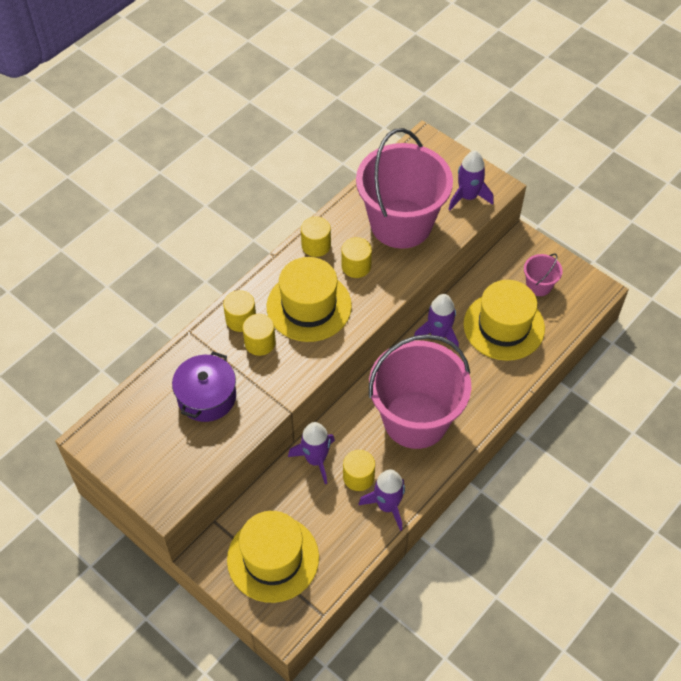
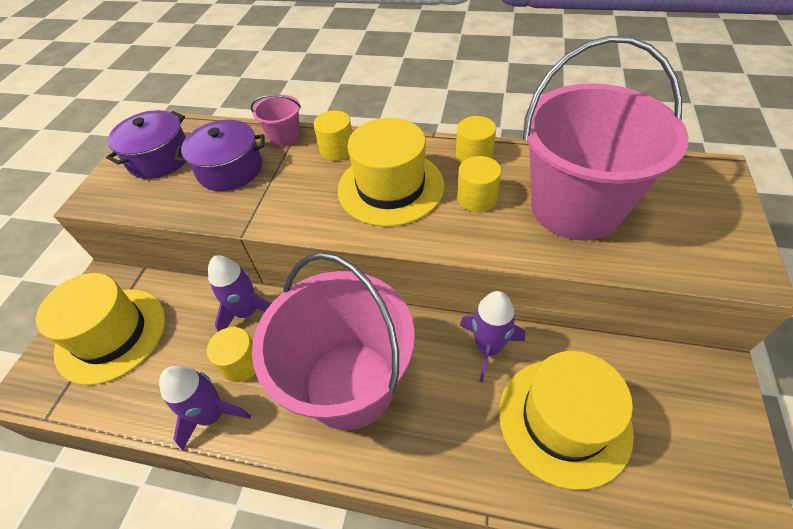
camera: 65 degrees right, 5 degrees down
yellow cylinder [243,314,276,356] -> none
purple rocket [448,150,494,210] -> none
pink bucket [524,253,563,296] -> pink bucket moved to [251,95,301,147]
none -> purple pot [106,110,186,179]

